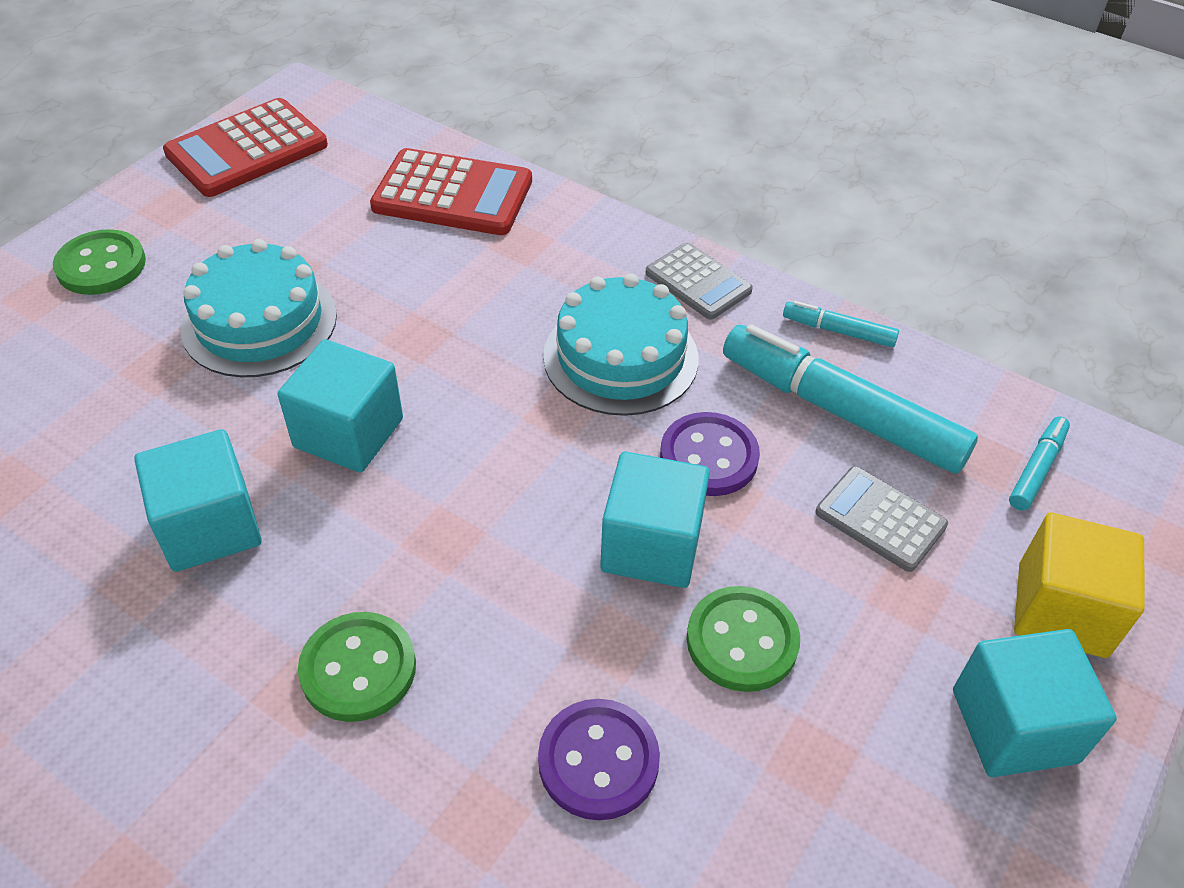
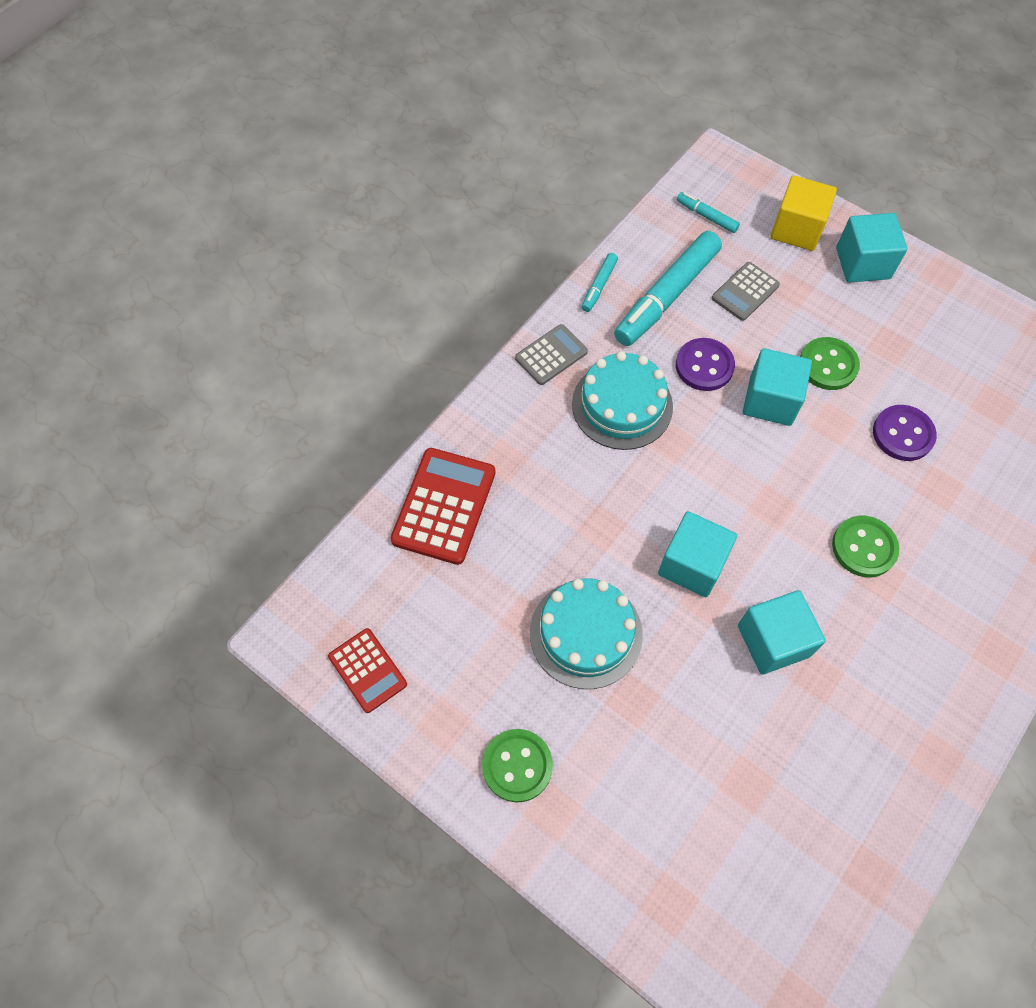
camera: 85 degrees left, 15 degrees up
red calculator [163,98,328,197] -> red calculator [328,628,407,713], size x0.61

